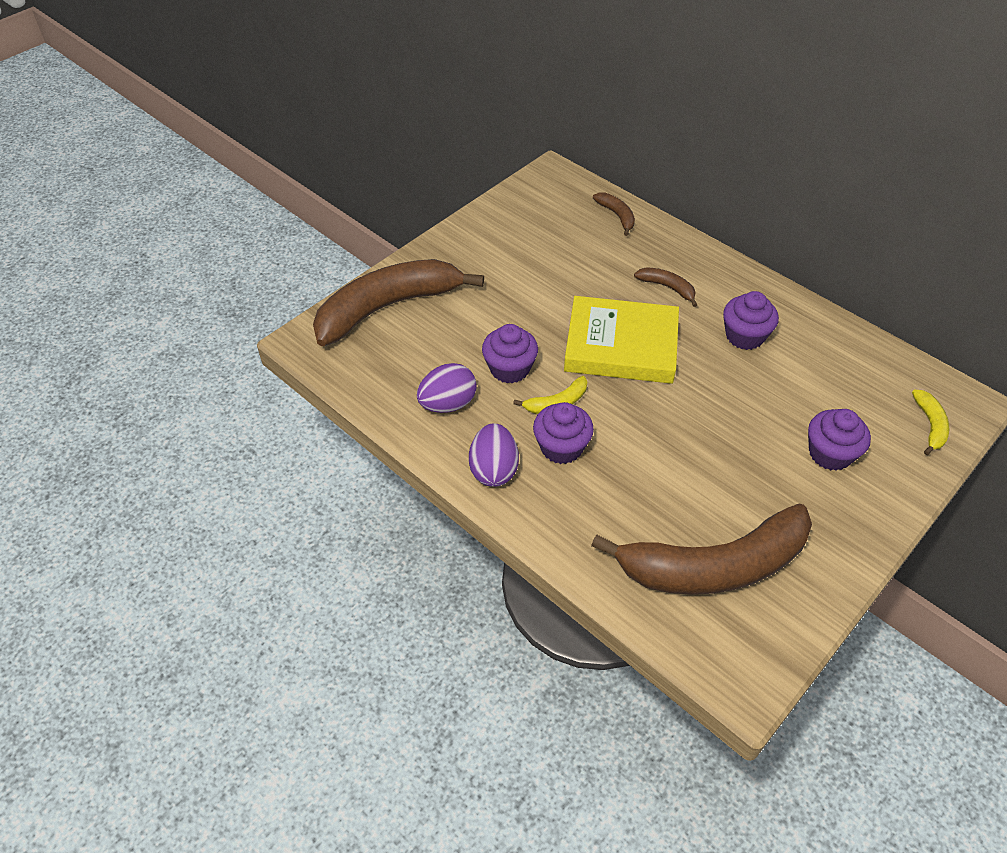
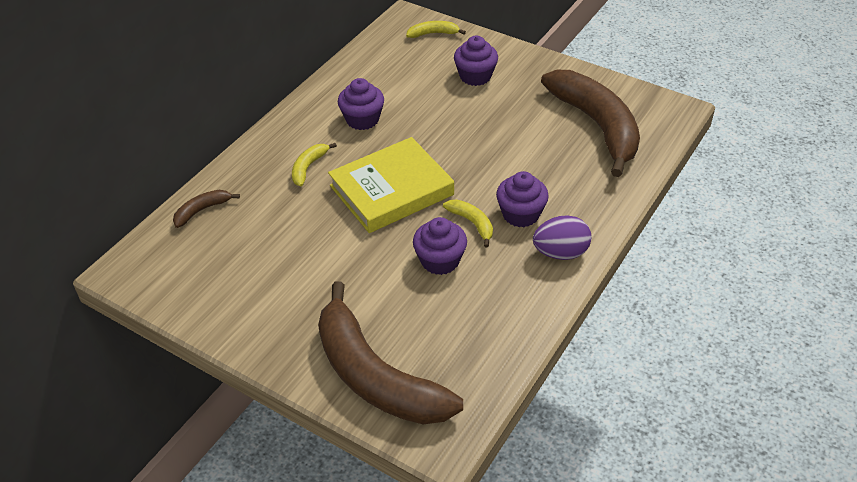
camera: 100 degrees left, 5 degrees down
purple egg [417,363,477,413] -> none
yellow book [564,296,679,384] -> yellow book turned 60 degrees clockwise [328,137,454,233]
brown banana [634,267,697,307] -> yellow banana [292,143,337,186]

